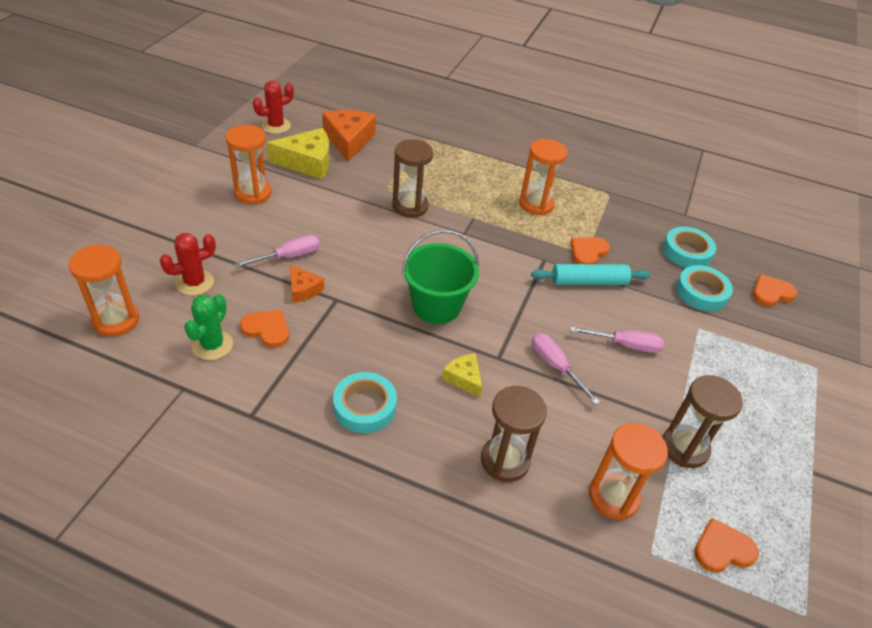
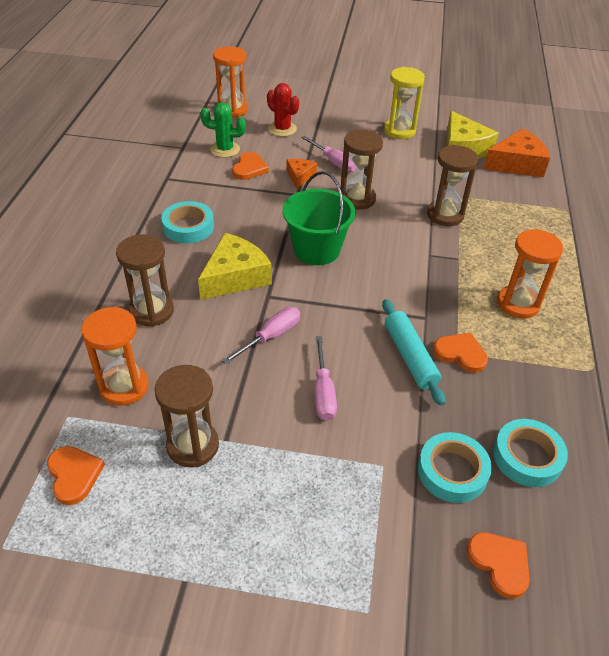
camera: 80 degrees right, 0 degrees up
orange hourglass [225,125,272,204] -> yellow hourglass [384,67,425,139]
red cactus [253,81,294,134] -> none
orange cheese [290,265,324,303] -> orange cheese turned 150 degrees clockwise [286,159,317,189]
yellow cheese [442,353,482,397] -> yellow cheese [198,233,272,300], size x1.84
none -> brown hourglass [341,130,383,210]

